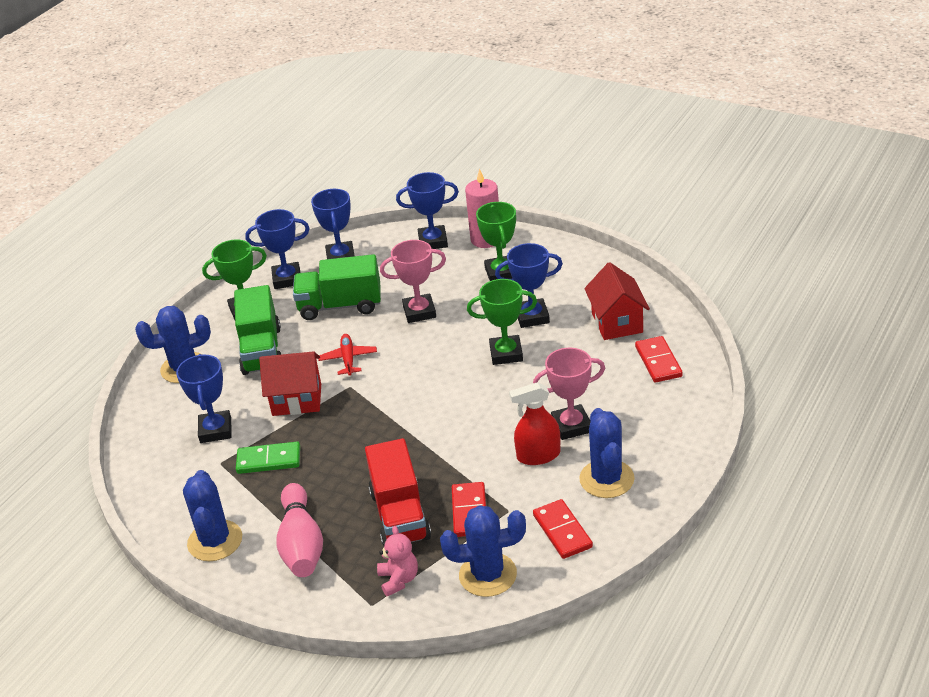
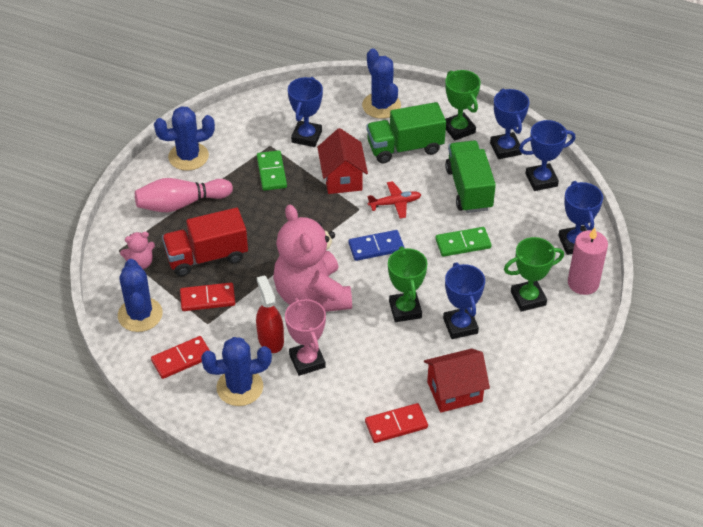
camera: 80 degrees right, 10 degrees up
blue trophy [176,354,232,443] -> blue trophy turned 60 degrees counterclockwise [288,77,323,147]
pink trophy [380,240,446,323] -> green domino [435,227,492,257]
none -> pink teddy bear [273,204,352,312]
none -> blue domino [348,230,404,261]

